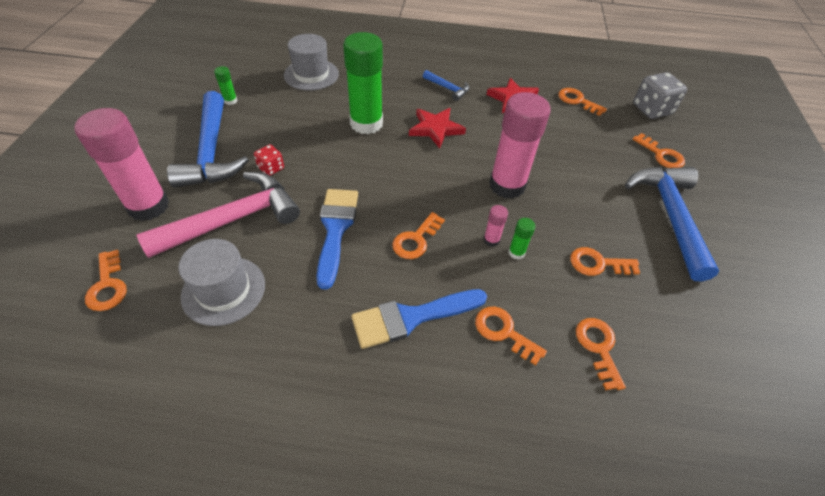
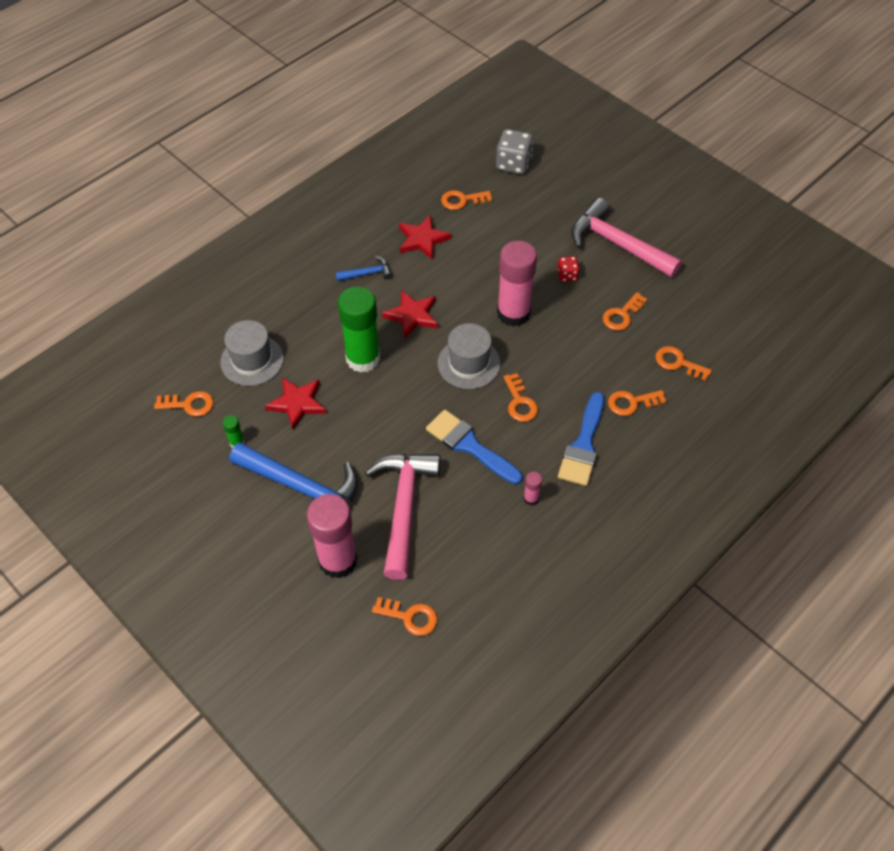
camera: 50 degrees left, 5 degrees up
grey hat [178,239,265,326] -> grey hat moved to [437,323,501,389]
red dice [254,144,284,176] -> red dice moved to [557,256,580,282]
pink glue stick [484,205,508,247] -> pink glue stick moved to [524,472,542,506]
green glue stick [508,218,536,260] -> none
blue hammer [625,167,719,281] -> pink hammer [571,198,682,278]
orange key [633,133,685,168] -> orange key moved to [154,391,214,417]
none -> red star [265,377,327,430]

